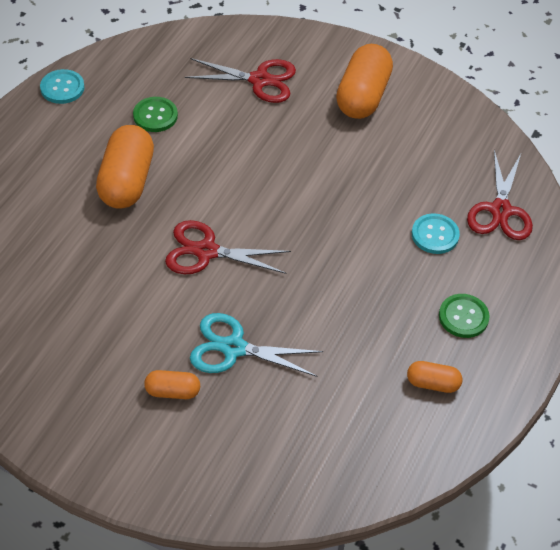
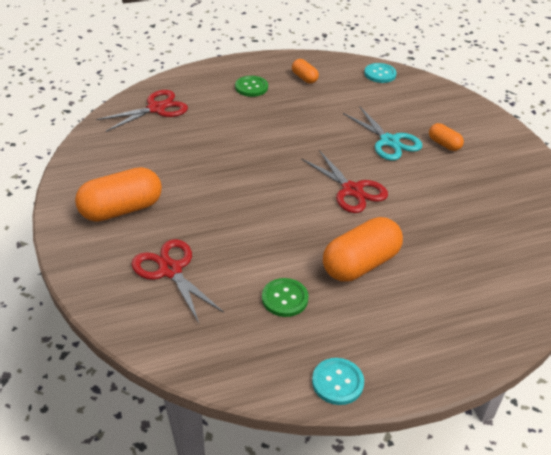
camera: 135 degrees left, 10 degrees down
turquoise button [412,213,460,254] -> turquoise button moved to [364,63,397,83]

